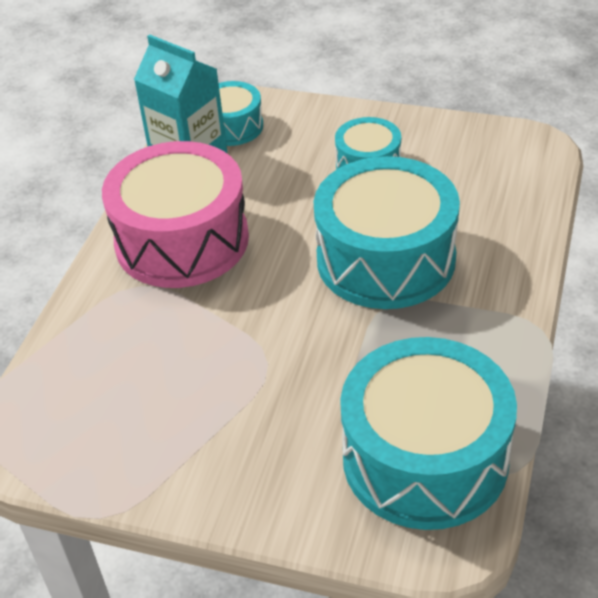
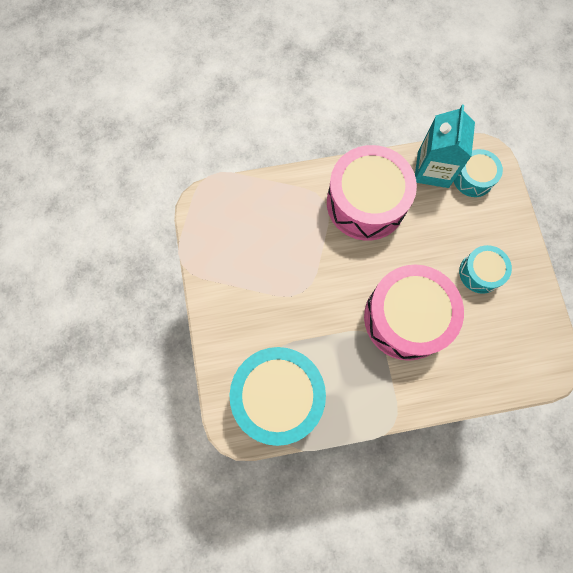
camera: 60 degrees right, 30 degrees up
turquoise drum [314,156,460,309] -> pink drum [364,265,464,361]

